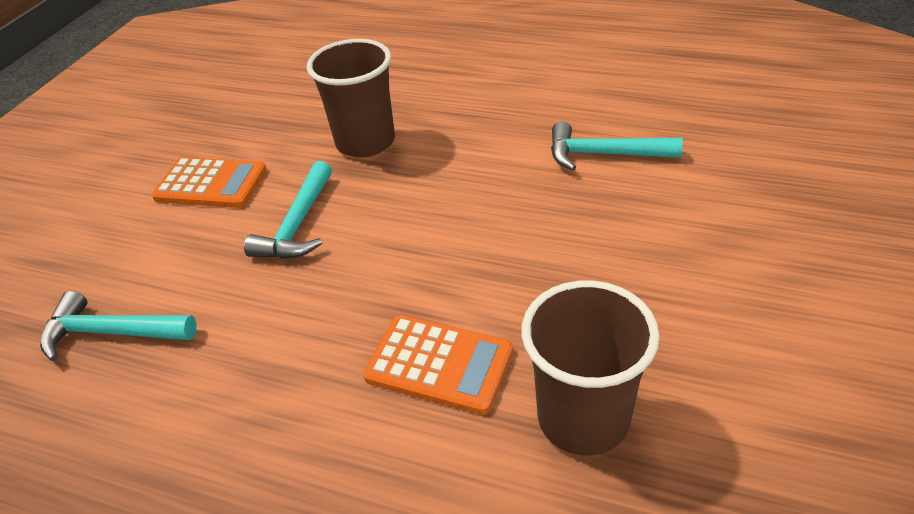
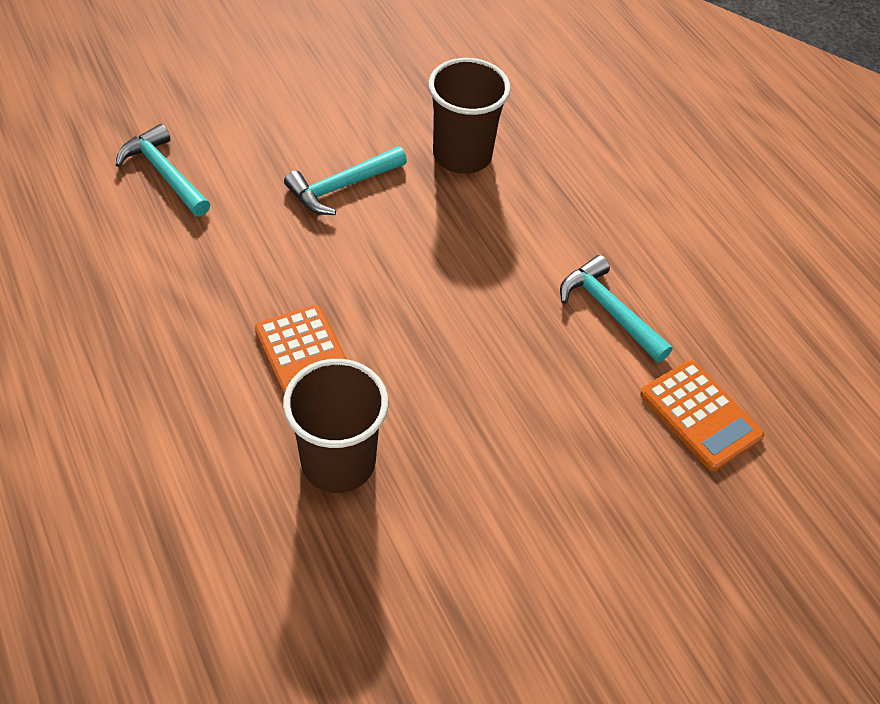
camera: 35 degrees right, 10 degrees up
orange calculator [152,157,267,208] -> orange calculator moved to [640,360,764,471]

